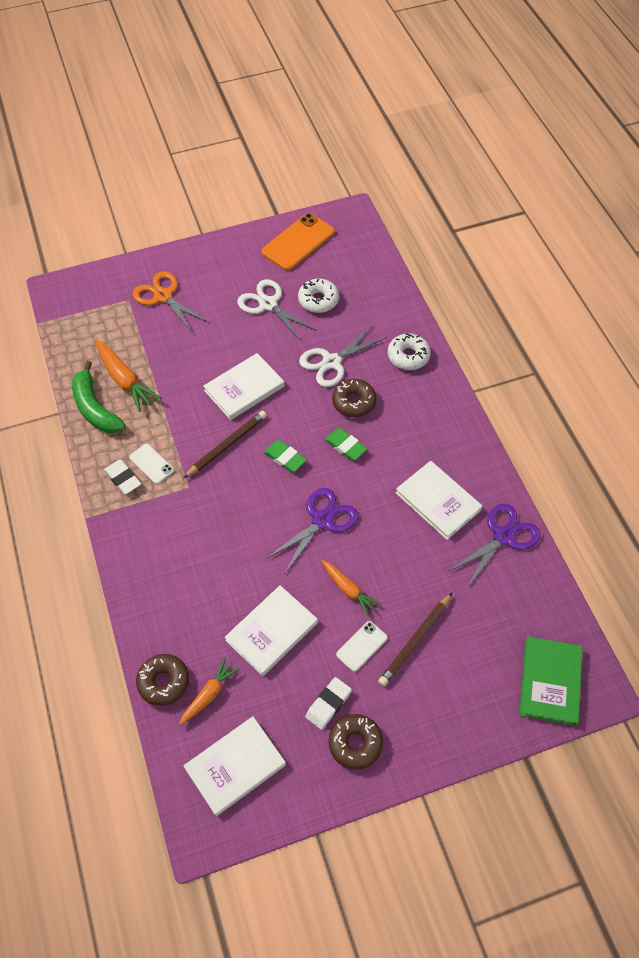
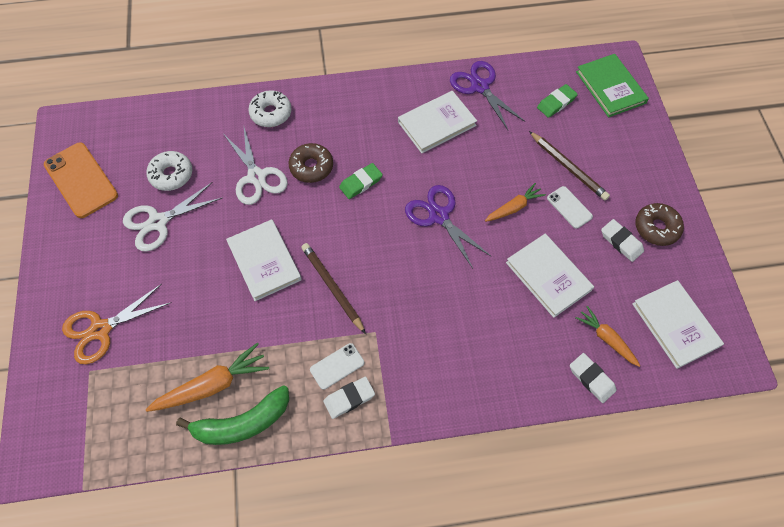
camera: 80 degrees left, 5 degrees up
brown donut [136,654,189,706] -> white eraser [570,353,617,403]
green eraser [264,440,307,472] -> green eraser moved to [537,84,578,118]
green book [519,637,583,726] -> green book turned 45 degrees clockwise [576,54,649,117]

